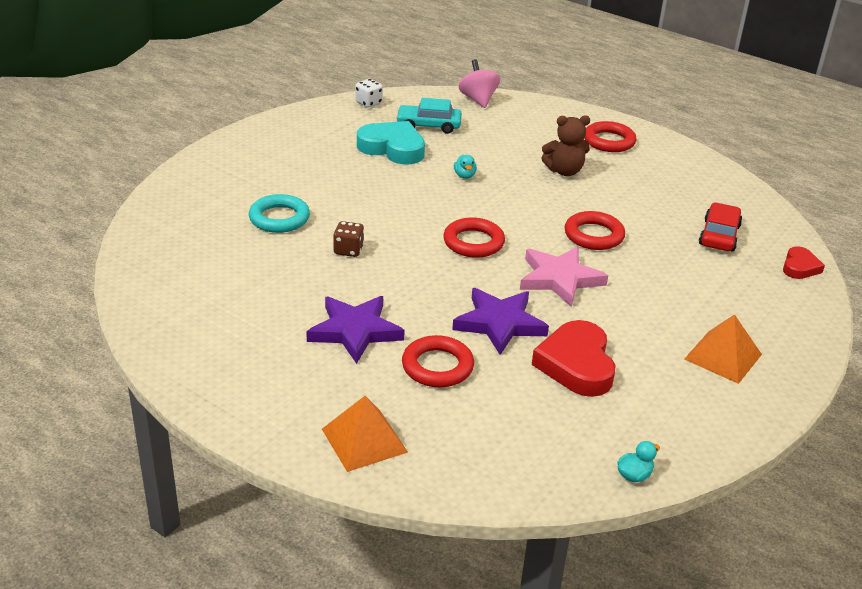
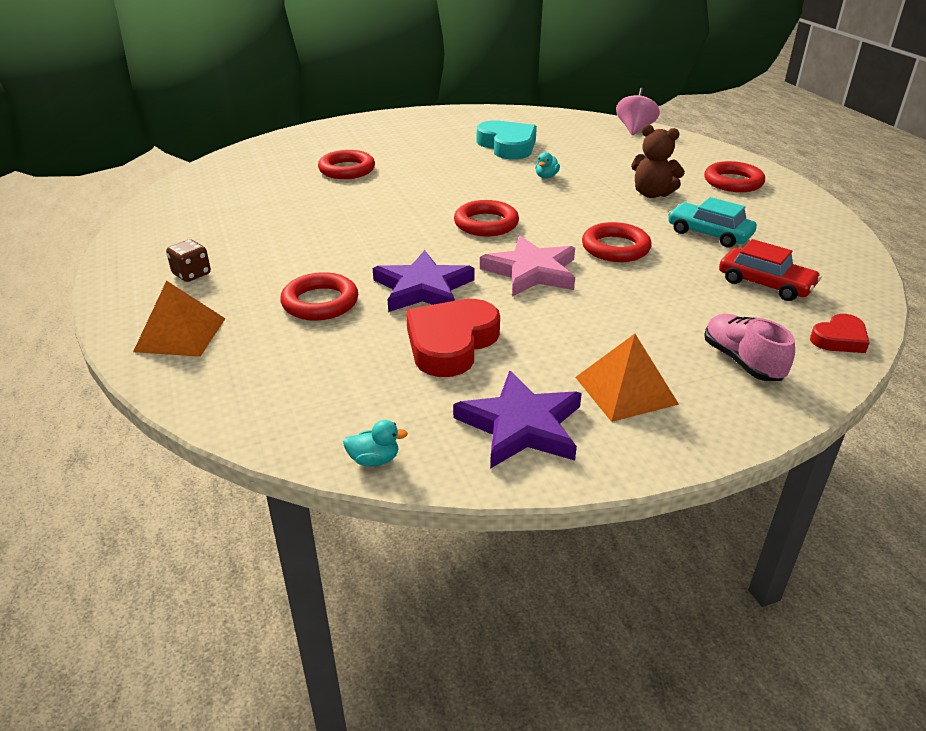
camera: 35 degrees right, 0 degrees up
turquoise ring [249,194,310,233] -> red ring [318,150,375,179]
purple star [306,296,405,364] -> purple star moved to [453,371,582,469]
brown dice [333,221,364,257] -> brown dice moved to [166,239,211,282]
white dice [355,79,383,108] -> none
turquoise car [396,98,462,134] -> turquoise car moved to [668,197,757,248]
red car [699,203,742,251] -> red car turned 75 degrees clockwise [719,239,821,301]
none -> pink shoe [704,314,795,381]

